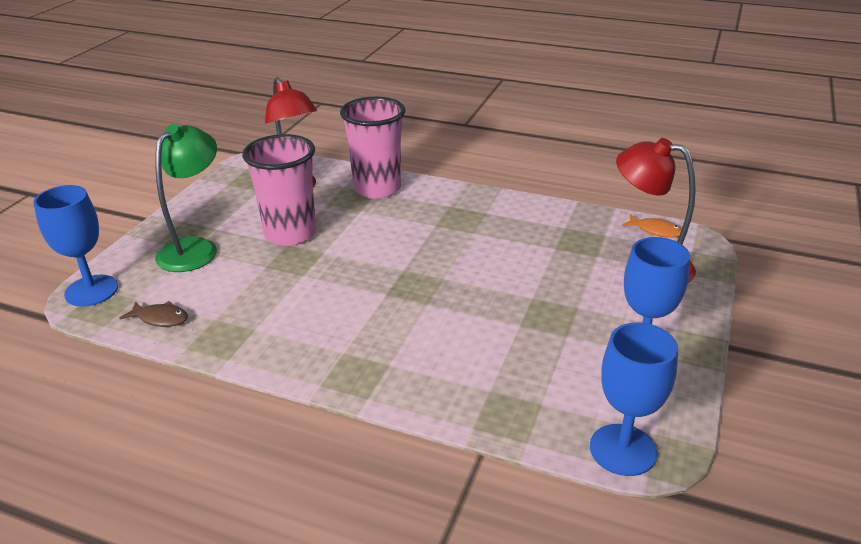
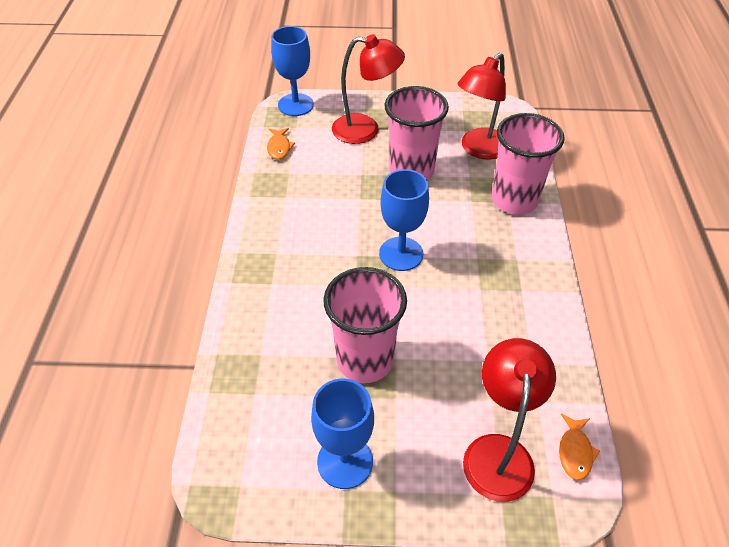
camera: 70 degrees right, 15 degrees up
brown fish [120,301,188,327] -> orange fish [267,128,295,160]
green lamp [155,124,217,272] -> red lamp [332,34,405,144]
blue goblet [590,322,678,476] -> blue goblet moved to [379,169,429,271]
none -> pink cup [323,267,407,383]

